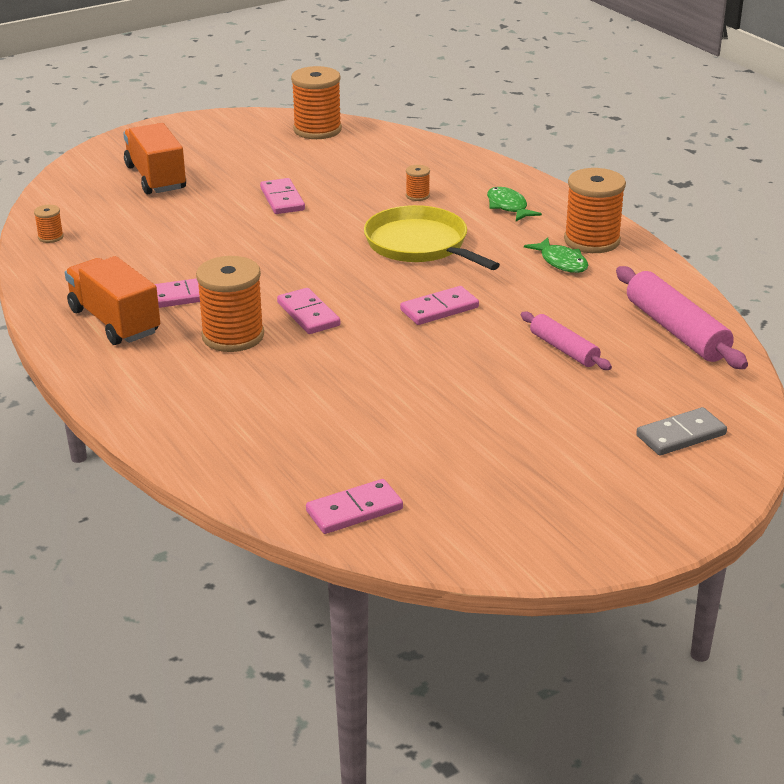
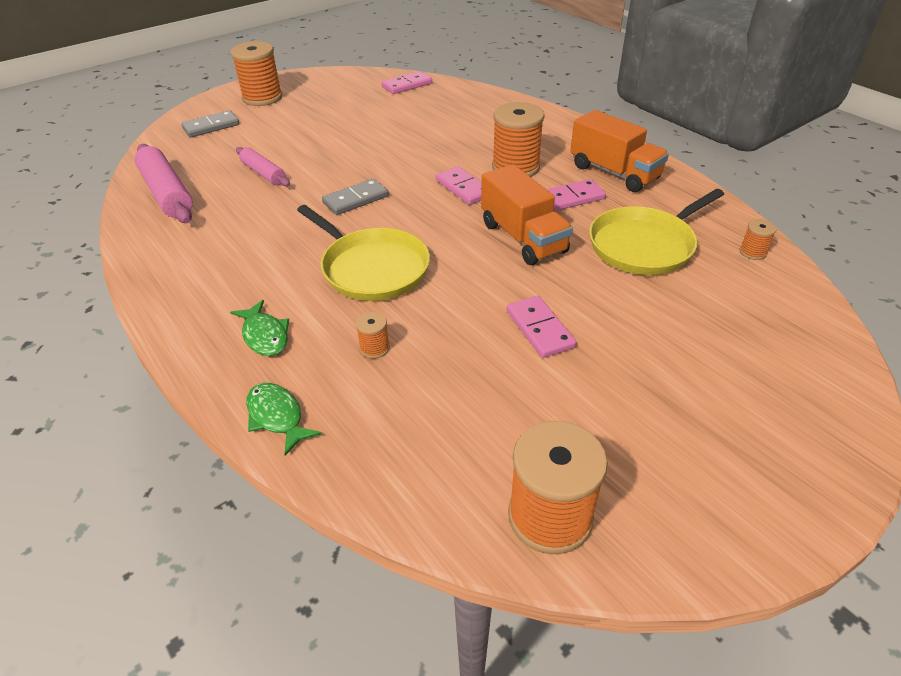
camera: 175 degrees right, 10 degrees up
orange truck [123,123,186,194] -> orange truck moved to [481,164,573,265]
pink domino [400,286,479,325] -> grey domino [322,179,389,215]
green fish [524,237,589,273] -> green fish moved to [246,383,322,456]
orange spool [564,168,626,253] -> orange spool moved to [231,41,283,106]
none -> yellow pan [589,189,724,275]

